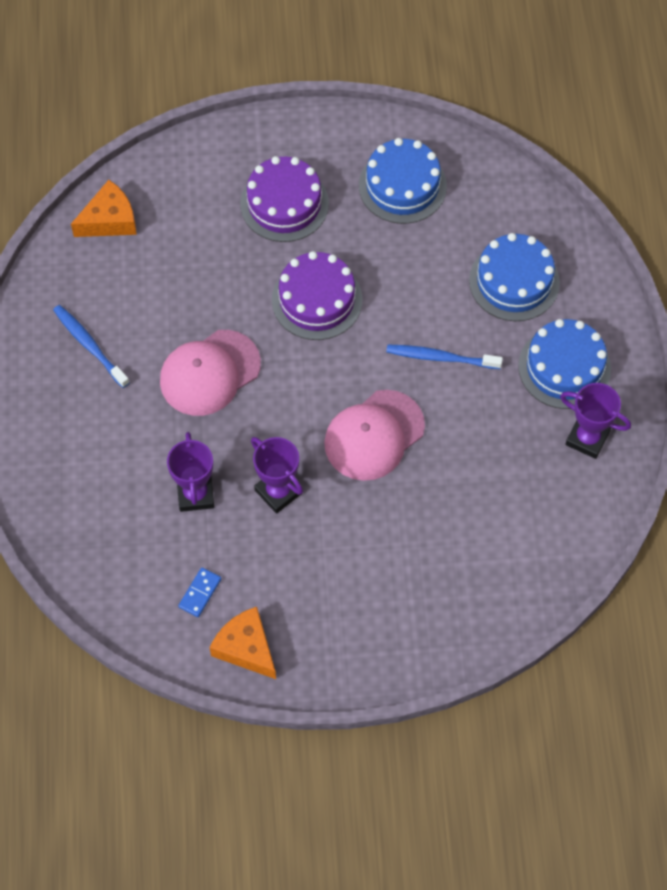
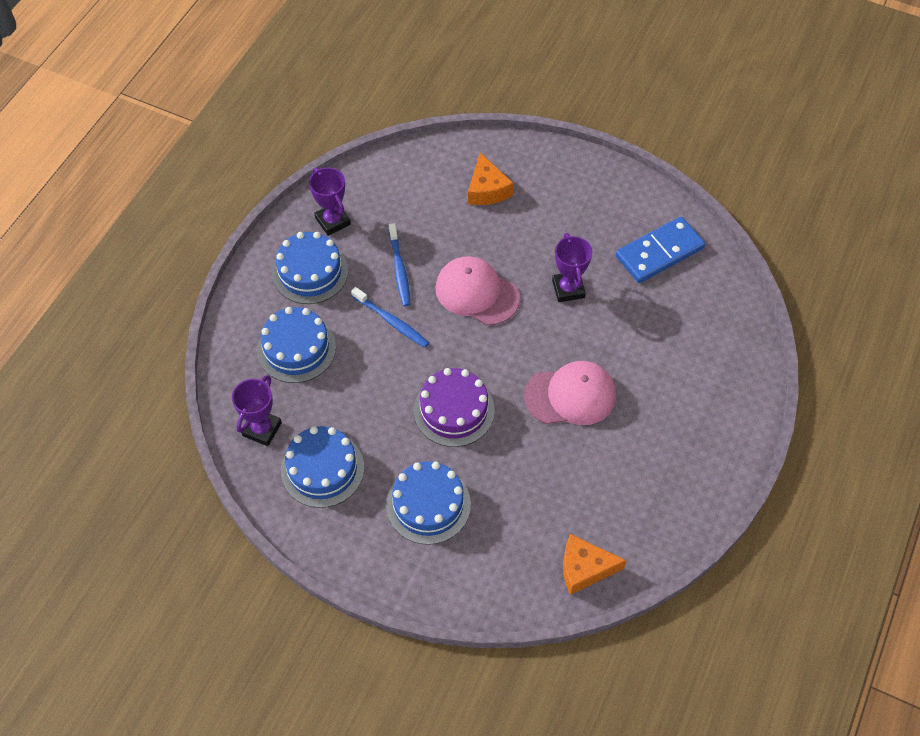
camera: 150 degrees left, 5 degrees down
blue toothbrush [53,305,130,388] -> blue toothbrush moved to [389,223,411,306]
purple trophy [167,432,214,512] -> purple trophy moved to [232,375,282,446]
blue domino [178,568,221,617] -> blue domino [616,217,705,283], size x2.27
orange cheese [210,607,276,679] -> orange cheese moved to [468,153,513,205]
purple cake [240,156,329,242] -> blue cake [386,461,471,545]
pink cap [324,390,425,481] -> pink cap turned 135 degrees counterclockwise [435,256,520,325]

